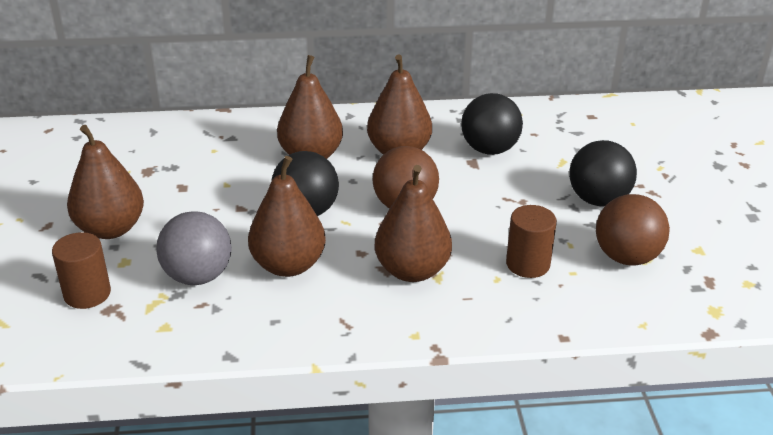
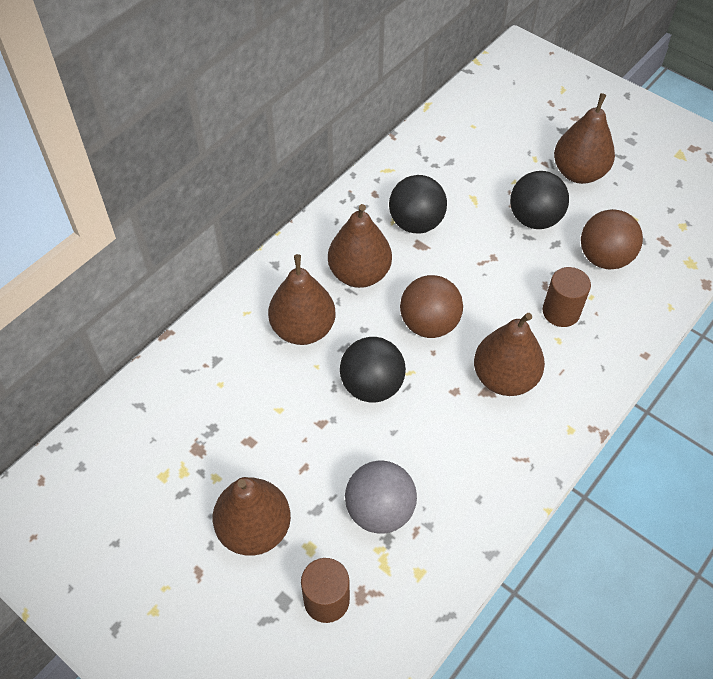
camera: 45 degrees left, 20 degrees up
brown pear [248,156,326,277] -> brown pear moved to [554,93,615,184]

